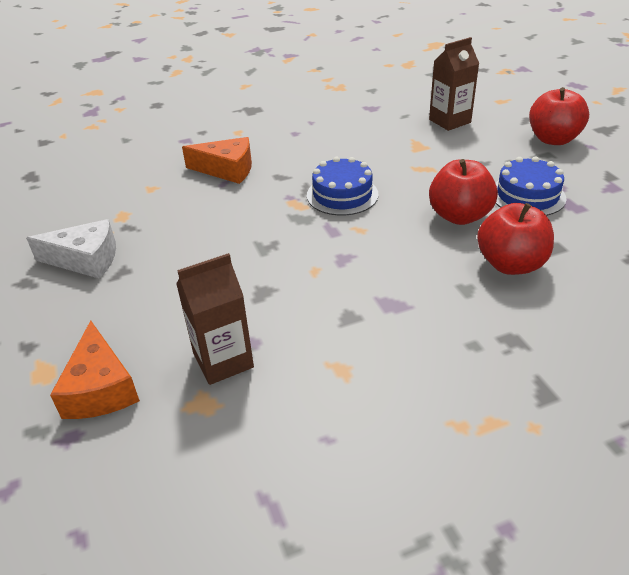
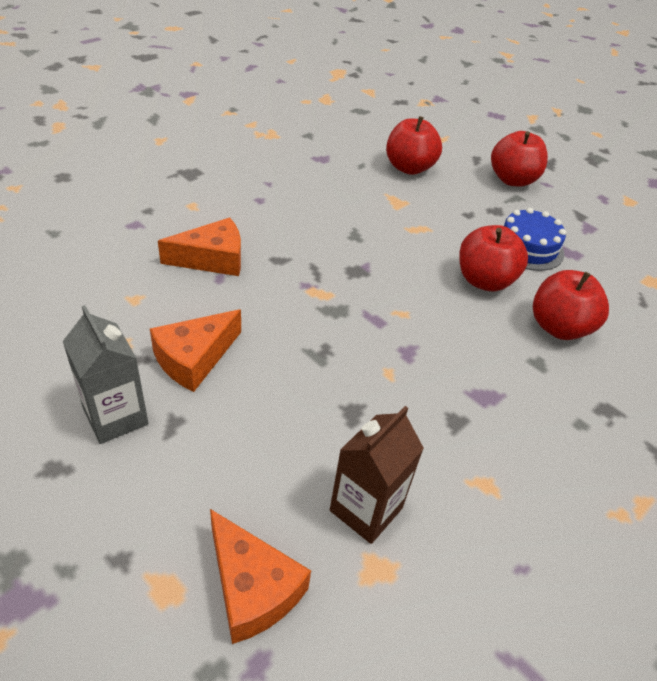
camera: 30 degrees left, 5 degrees up
white cheese [26,219,116,279] -> grey carton [62,305,149,444]
blue cake [307,157,378,216] -> none
brown carton [429,37,479,131] -> red apple [386,116,442,175]
none -> orange cheese [150,309,241,392]

